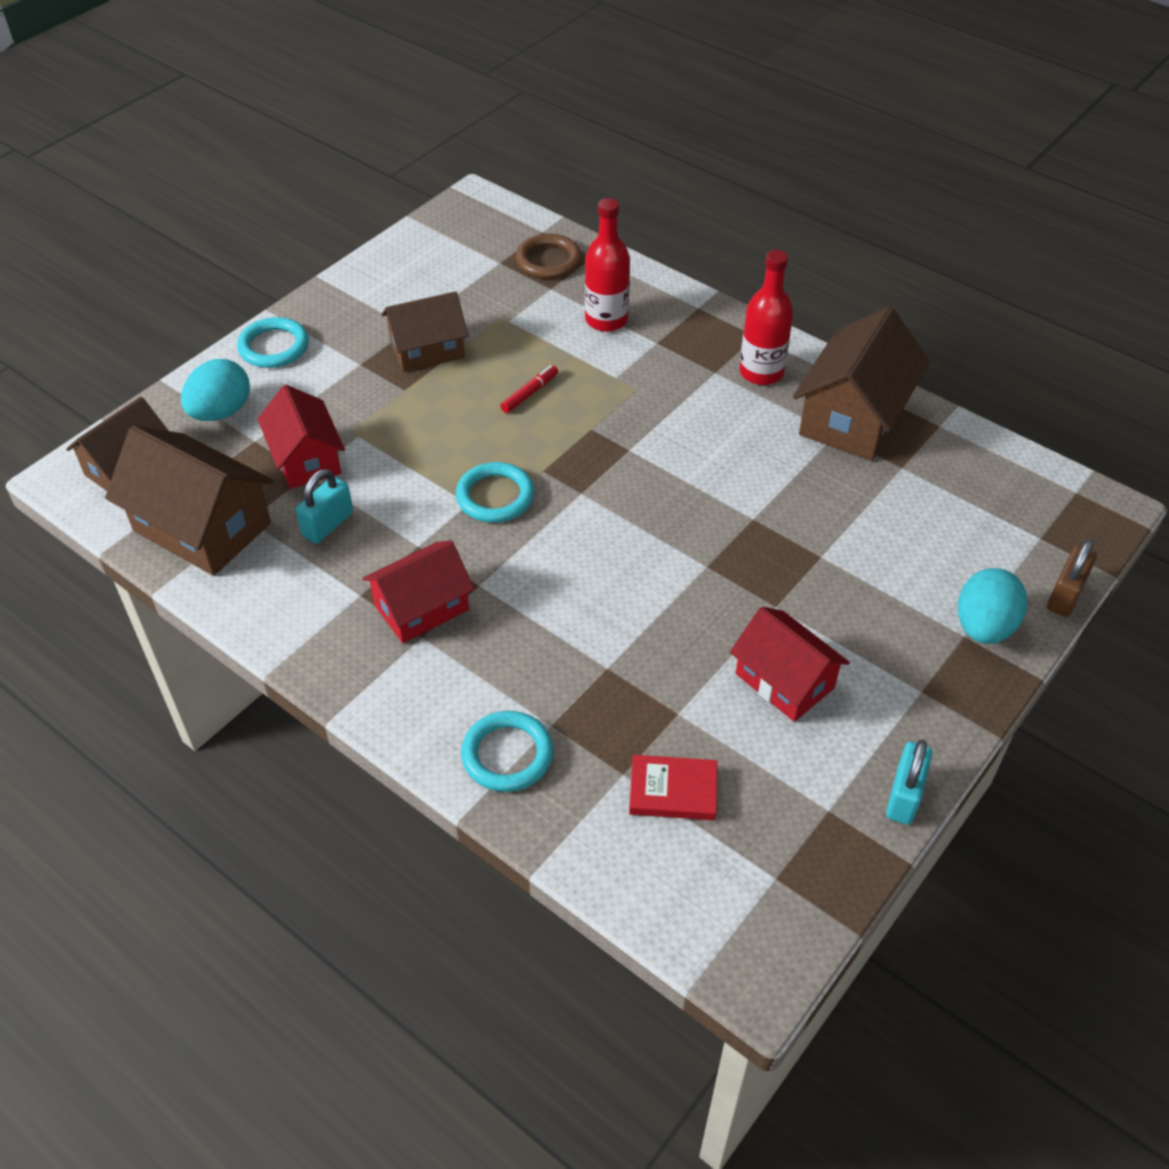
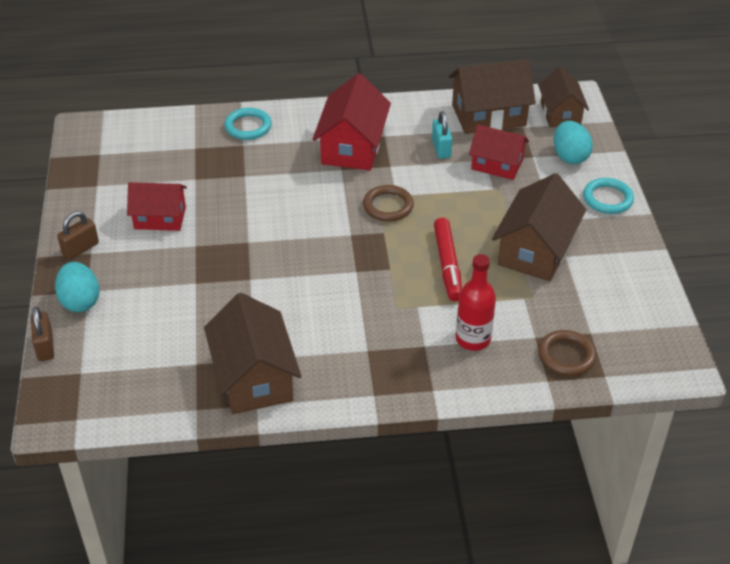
camera: 135 degrees right, 5 degrees down
red house [362,540,474,643] -> red house [312,73,391,170], size x1.51
brown house [381,291,468,372] -> brown house [492,173,586,281], size x1.51
turquoise ring [456,462,534,523] -> brown ring [363,185,414,221]
red marker [500,365,558,413] -> red marker [434,218,462,301], size x1.91
red book [629,755,717,820] -> none
red bottle [739,250,793,385] -> none
turquoise padlock [886,740,932,825] -> none
none -> brown padlock [57,211,99,260]

